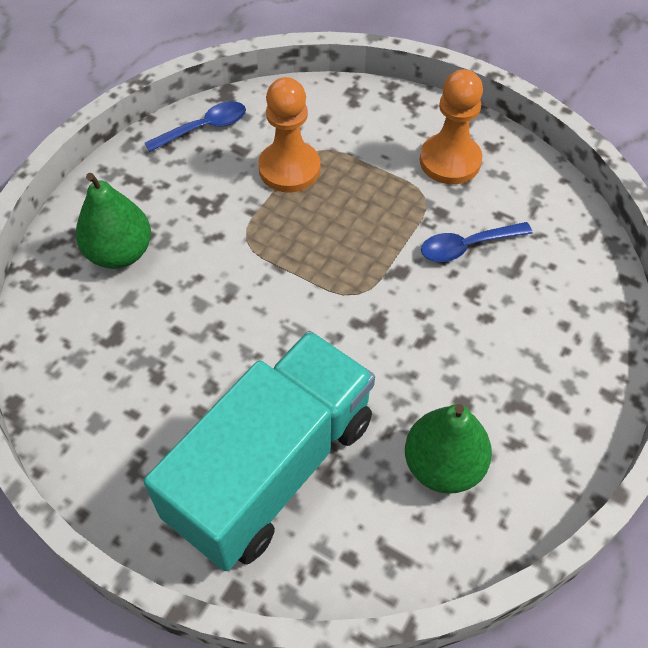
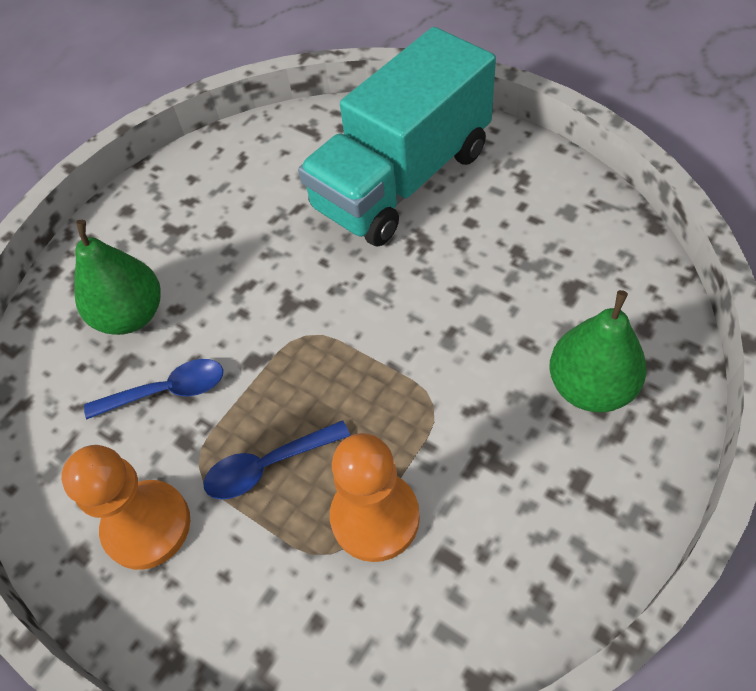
camera: 170 degrees left, 0 degrees up
blue spoon [145,101,246,152] -> blue spoon moved to [203,420,350,499]
green pear [405,404,492,494] -> green pear moved to [74,220,161,335]

